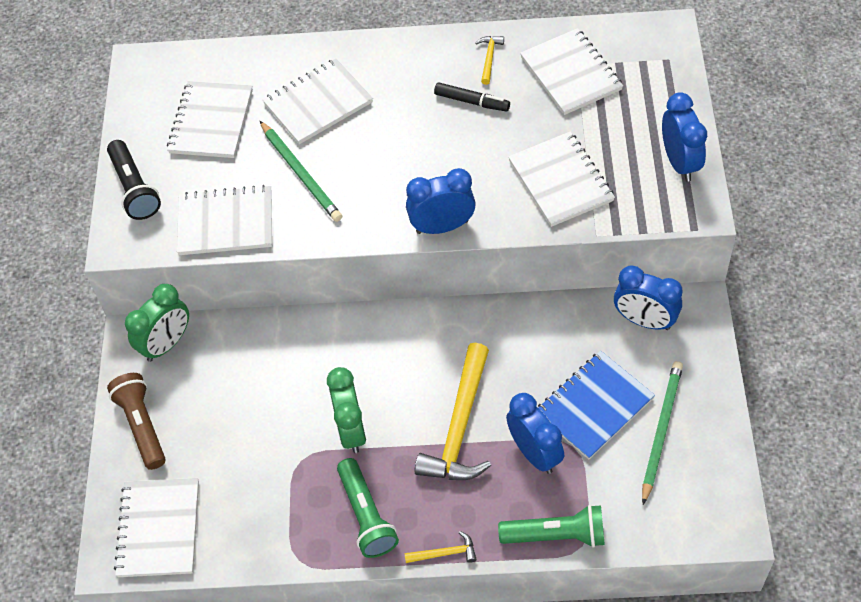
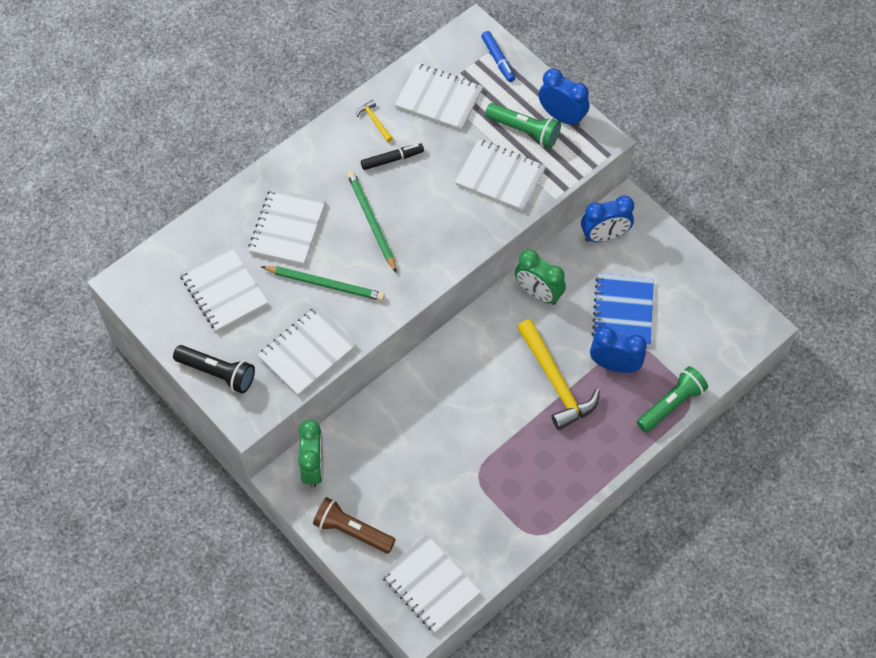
camera: 45 degrees left, 5 degrees up
green clock [327,367,366,453] -> green clock moved to [515,249,566,305]
green flashlight [337,458,399,558] -> green flashlight moved to [485,103,561,148]
yellow hammer [404,531,477,563] -> none
blue clock [406,168,476,234] -> none
green pencil [642,361,683,505] -> green pencil moved to [347,171,397,273]
none -> blue marker [481,31,515,82]

